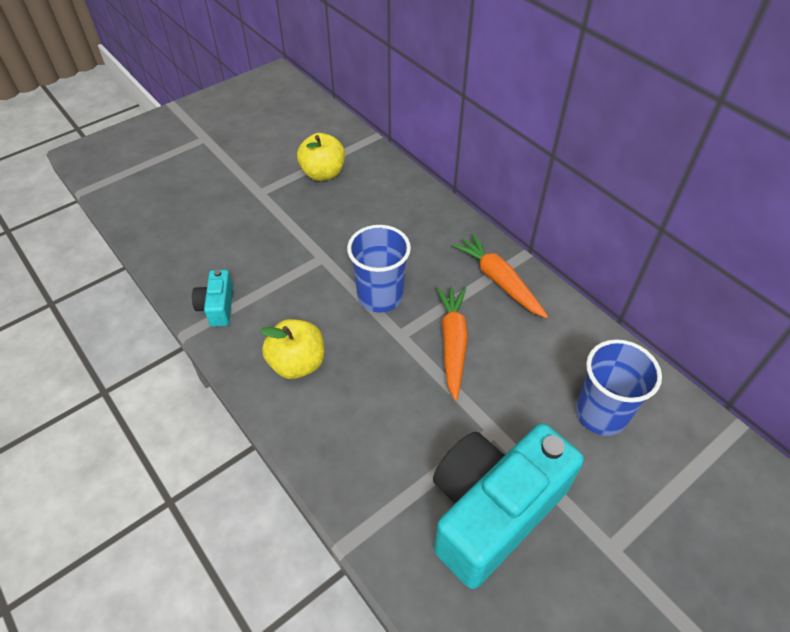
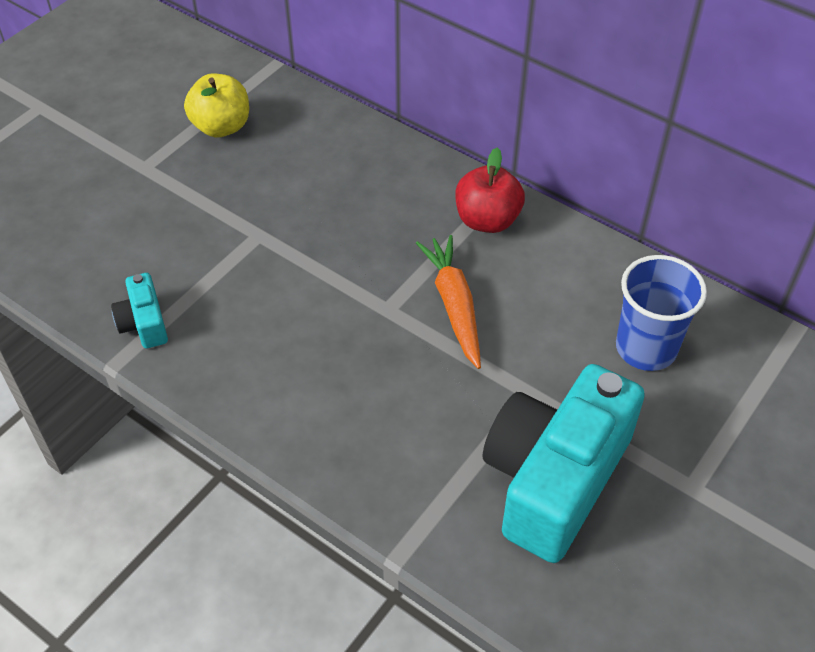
camera: 15 degrees left, 0 degrees up
yellow apple [260,319,324,379] -> none
blue cup [347,225,411,313] -> none
orange carrot [451,233,548,318] -> red apple [455,148,525,233]

